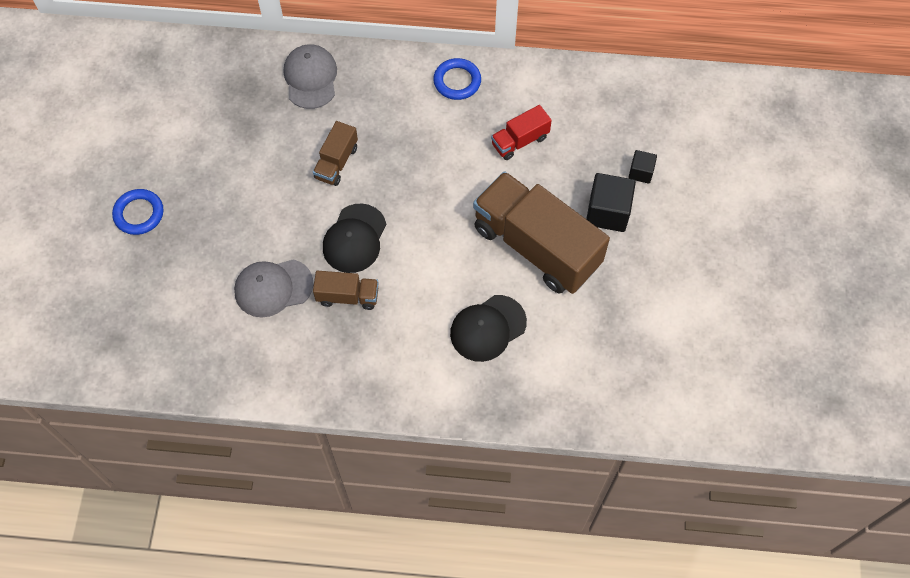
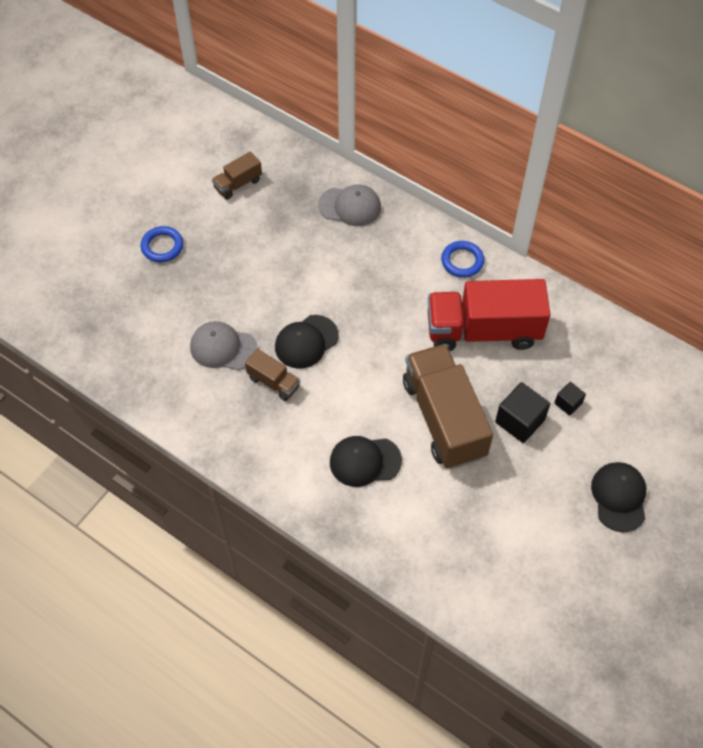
camera: 30 degrees right, 5 degrees down
grey cap [284,44,337,109] -> grey cap turned 75 degrees clockwise [318,185,381,226]
brown truck [313,121,358,186] -> brown truck moved to [212,151,262,199]
red truck [491,105,552,160] -> red truck [428,279,551,351], size x2.17
none -> black cap [591,462,646,532]

